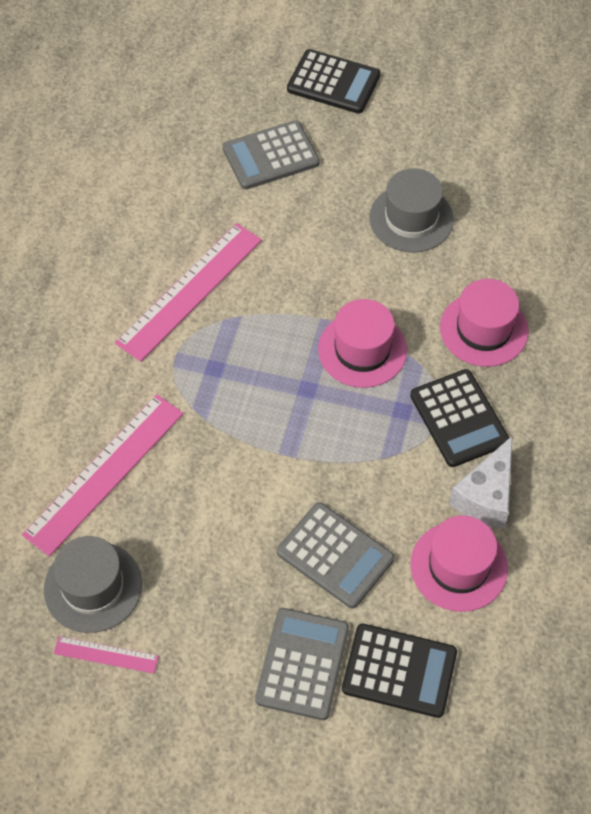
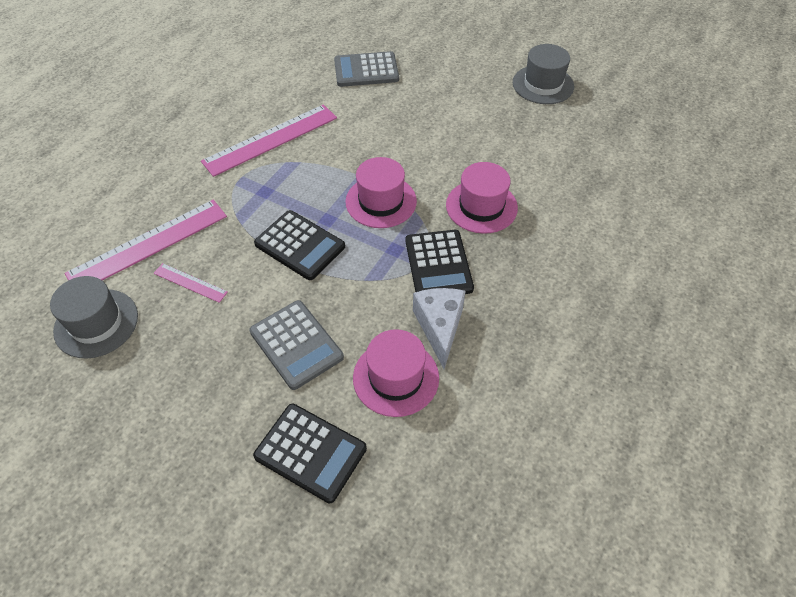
camera: 15 degrees right, 5 degrees down
pink ruler [54,636,159,674] -> pink ruler moved to [154,263,228,303]
grey calculator [255,608,349,720] -> none
black calculator [287,49,380,114] -> black calculator moved to [254,210,345,280]
grey hat [369,168,454,253] -> grey hat moved to [513,44,574,104]
white cheese [449,435,513,529] -> white cheese turned 135 degrees clockwise [413,288,466,369]

